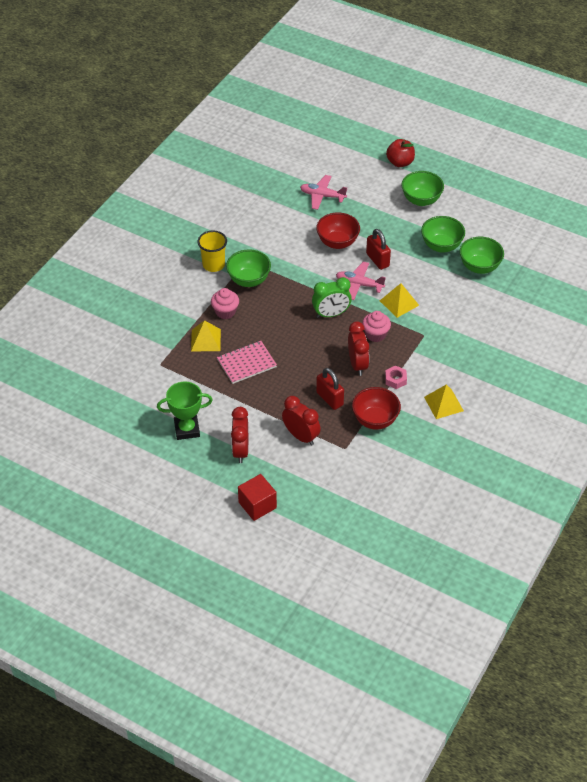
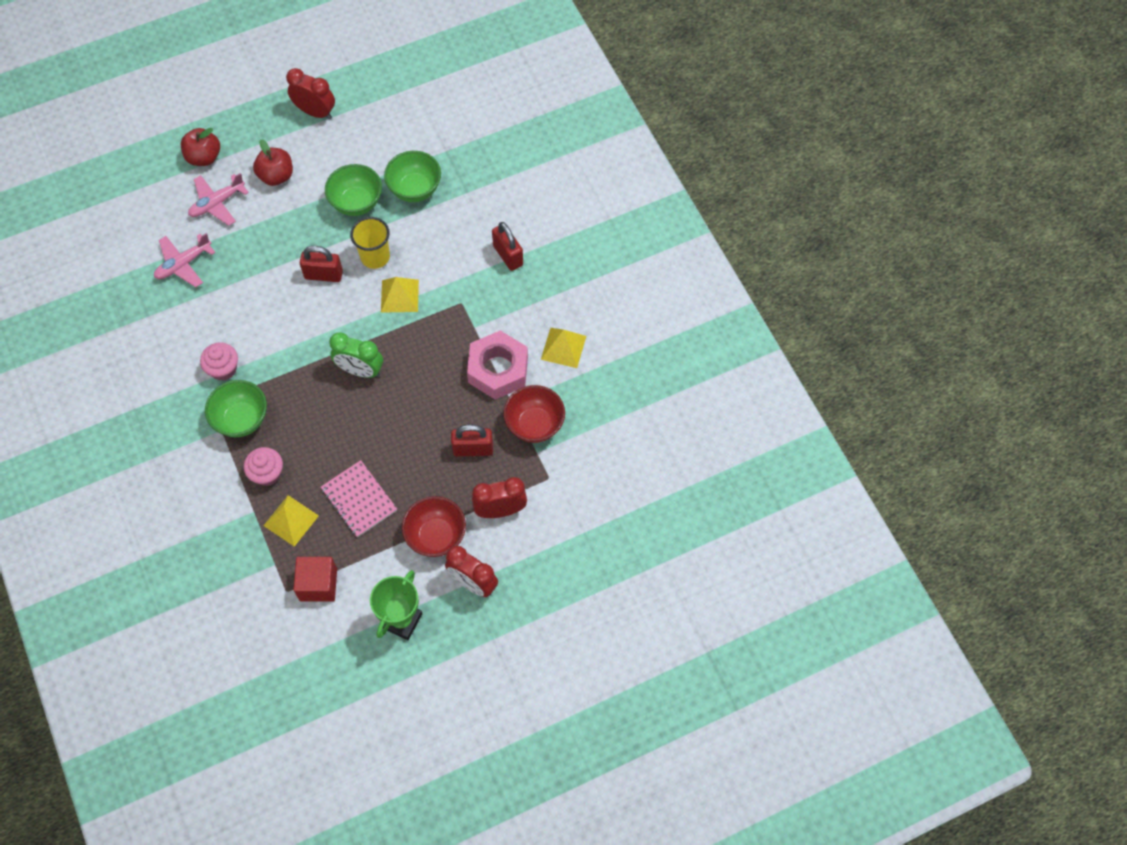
camera: 55 degrees left, 15 degrees up
yellow cup [198,230,227,272] -> yellow cup moved to [350,217,390,269]
pink notebook [217,341,277,384] -> pink notebook turned 45 degrees counterclockwise [321,460,397,537]
red cube [238,474,277,521] -> red cube moved to [293,557,337,601]
green clock [312,277,352,318] -> green clock turned 90 degrees clockwise [329,332,383,378]
red bowl [316,213,360,249] -> red bowl moved to [402,496,466,557]
pink plane [336,262,386,300] -> pink plane moved to [188,173,249,226]
red clock [348,322,369,376] -> red clock moved to [286,68,335,119]
pink cupcake [362,311,391,342] -> pink cupcake moved to [200,343,238,381]
pink nut [385,366,407,389] -> pink nut [467,330,528,400], size x2.17
green bowl [401,171,444,206] -> red apple [253,139,293,186]
none -> red padlock [492,222,523,271]

